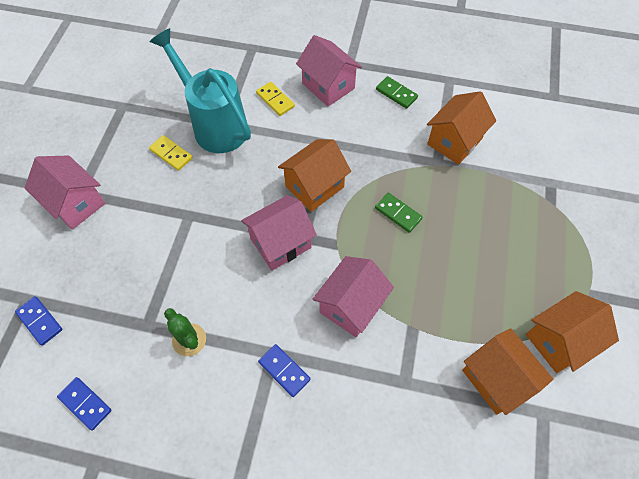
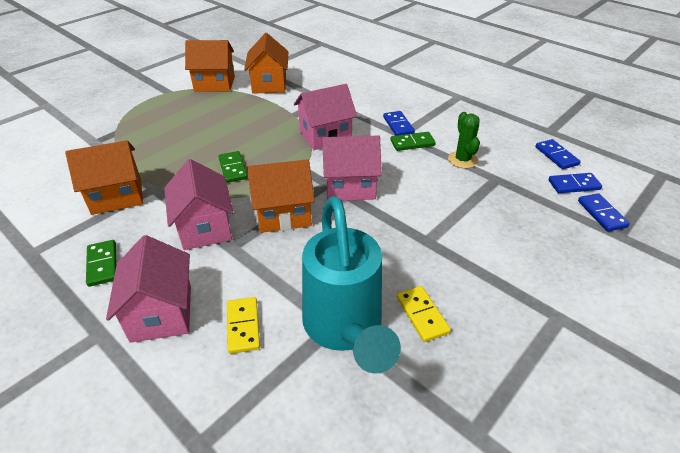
camera: 150 degrees left, 20 degrees down
pink house [25,155,106,230] -> pink house moved to [164,159,234,250]
none -> green domino [390,132,436,151]
none -> blue domino [549,173,602,193]

